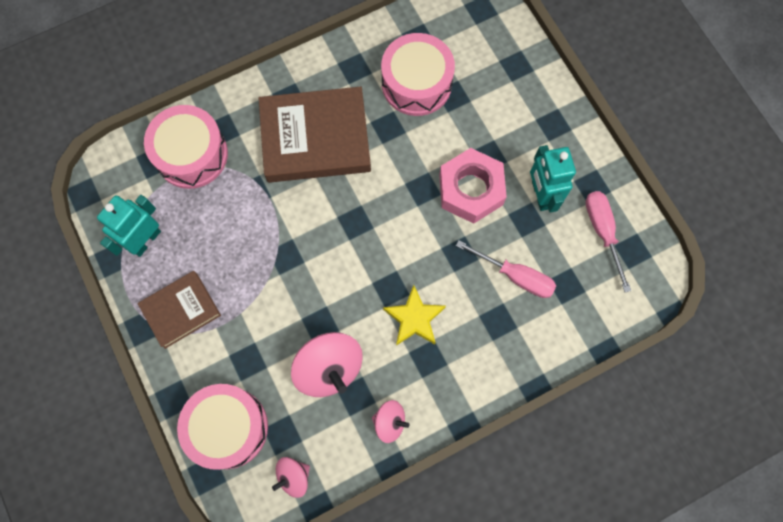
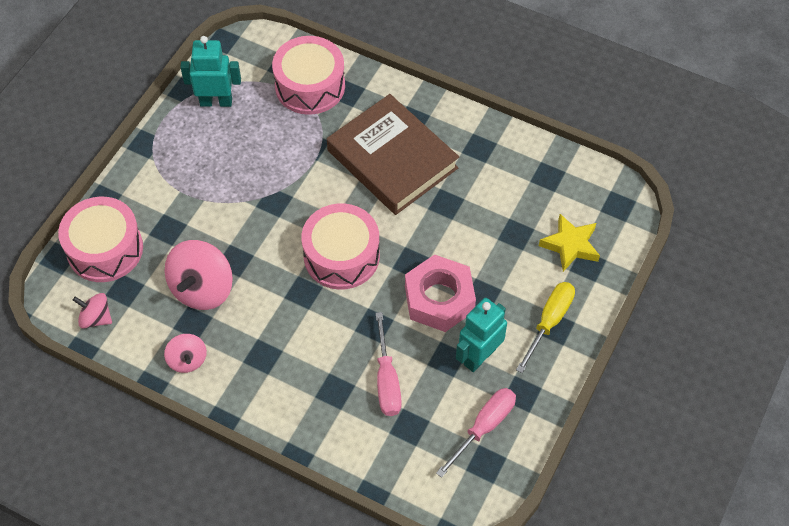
camera: 55 degrees right, 15 degrees down
brown book [137,271,221,349] -> none
pink drum [381,33,455,116] -> pink drum moved to [302,203,380,290]
yellow star [383,285,446,346] -> yellow star moved to [539,214,600,272]
none -> yellow screwdriver [516,282,575,373]

